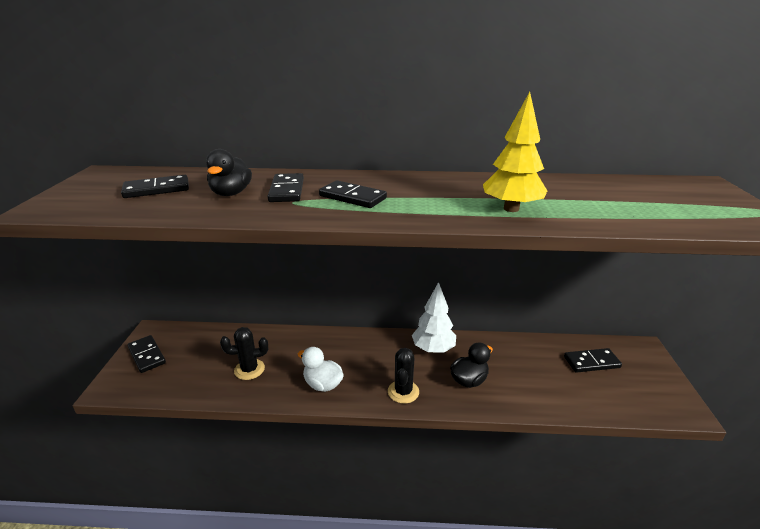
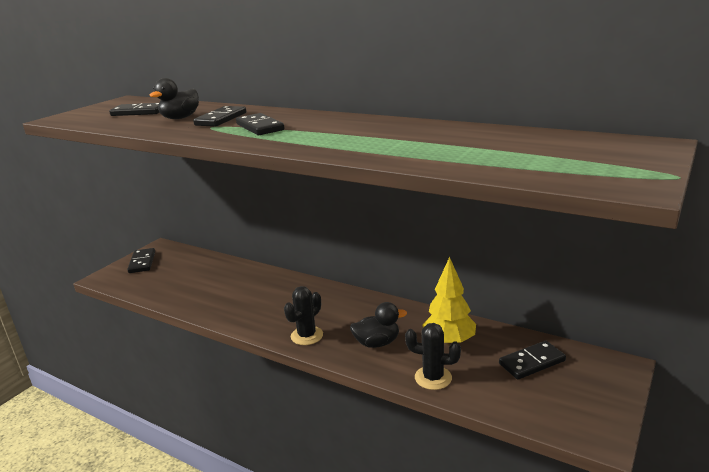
camera: 30 degrees right, 5 degrees down
black cactus [220,327,268,380] -> black cactus moved to [405,323,461,390]
white duck [298,347,344,392] -> none
white tree [412,282,456,353] -> none
yellow tree [483,92,547,212] -> yellow tree moved to [422,257,476,346]
black domino [564,348,622,373] -> black domino turned 45 degrees counterclockwise [499,341,566,379]

